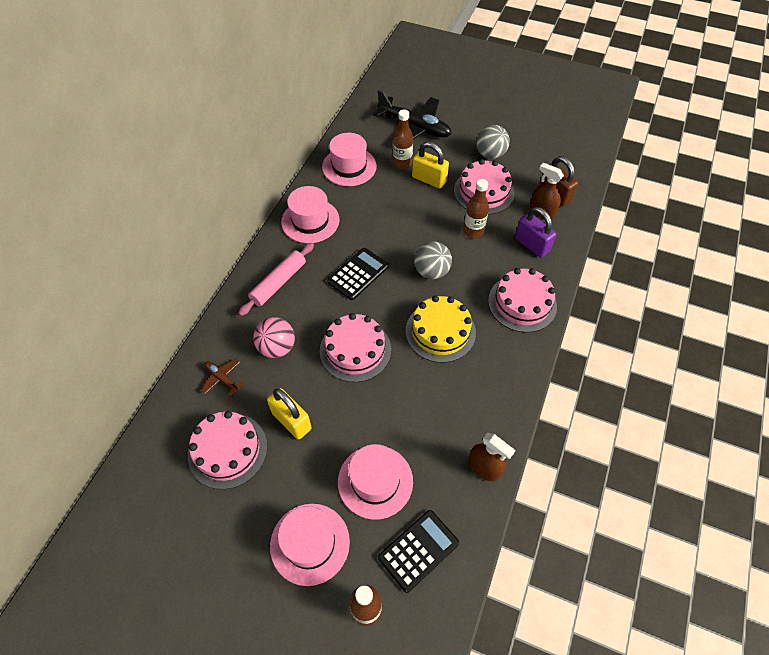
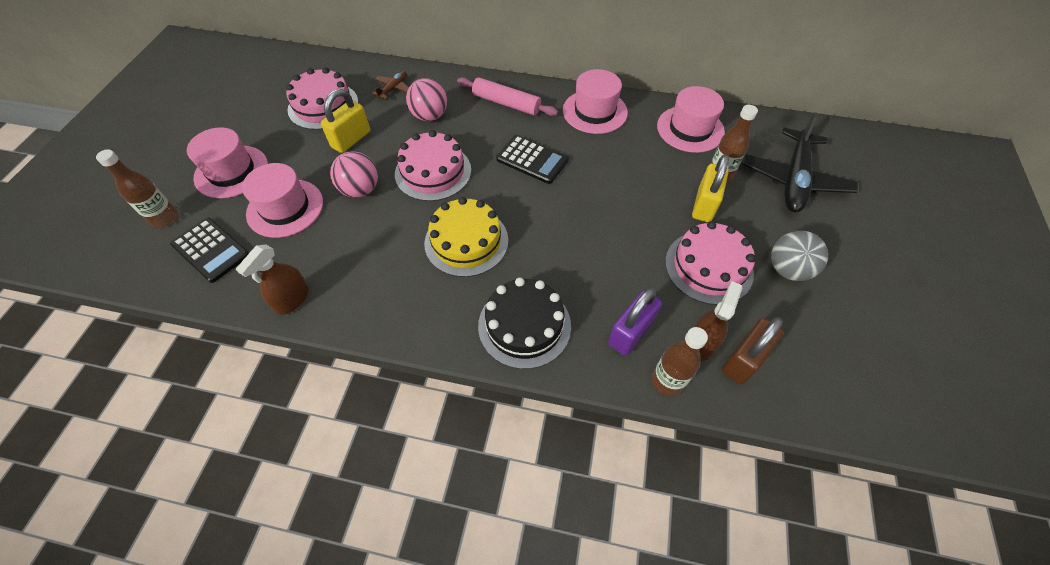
camera: 80 degrees right, 0 degrees up
grey ball [414,241,452,279] -> none
brown bottle [463,179,489,238] -> brown bottle moved to [652,327,708,396]
pink cake [488,268,557,332] -> black cake [478,278,571,369]
none -> pink ball [330,151,378,198]

